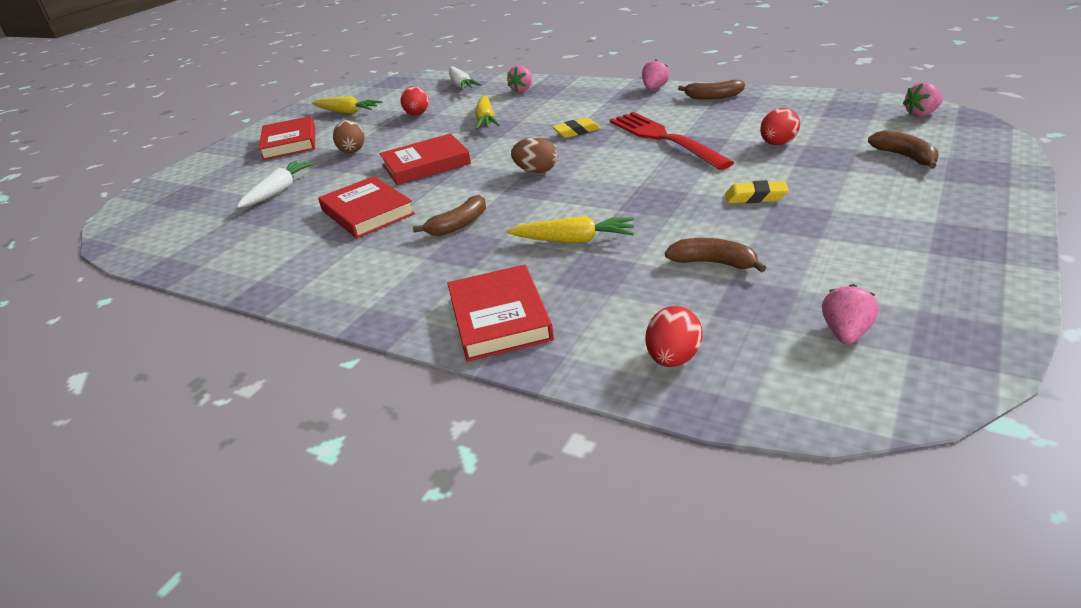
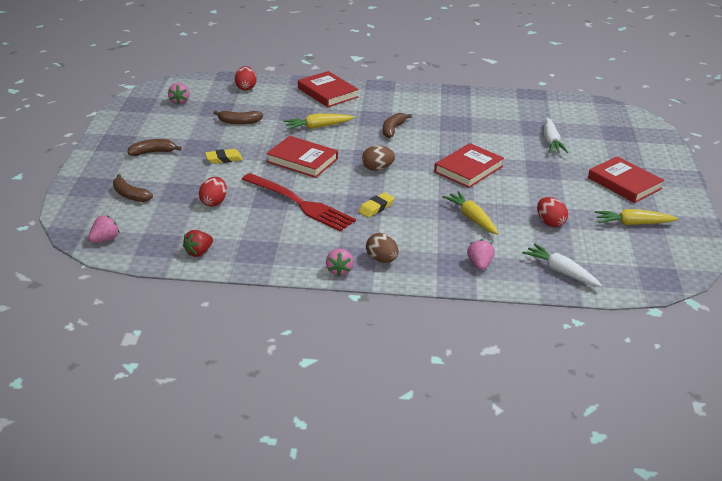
camera: 150 degrees right, 0 degrees up
red book [318,176,415,238] -> red book moved to [266,136,338,178]
brown egg [333,120,364,153] -> brown egg moved to [366,233,398,263]
brown banana [678,80,745,99] -> brown banana moved to [127,139,182,156]
none -> red strawberry [183,230,213,257]

